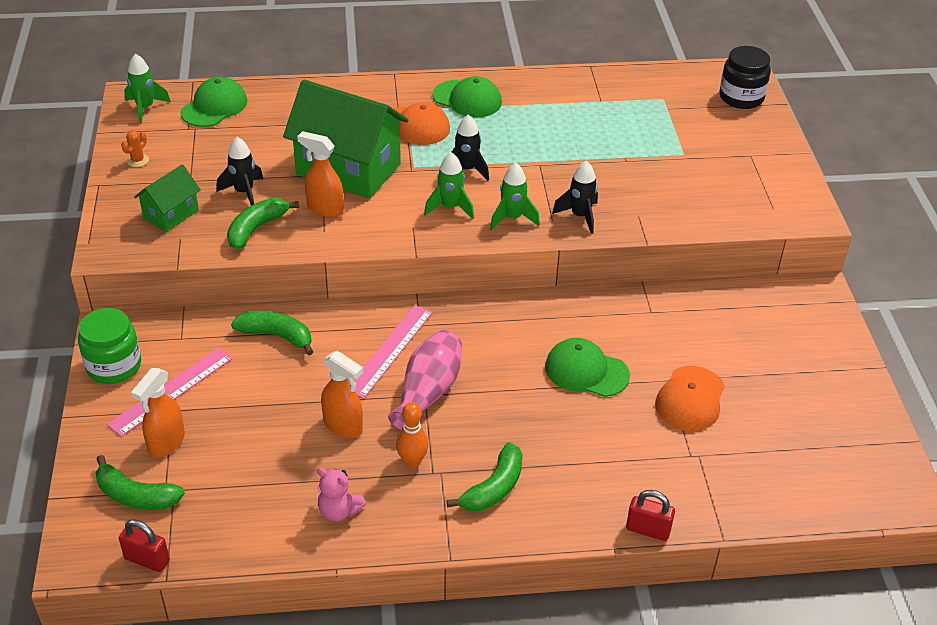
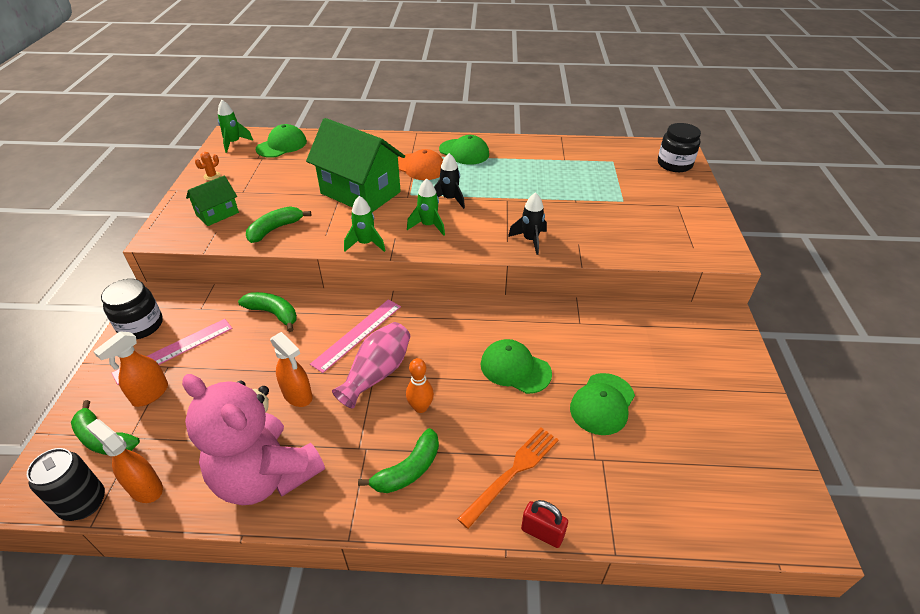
camera: 10 degrees right, 0 degrees up
green jar [78,308,141,384] -> black jar [101,279,163,339]
red padlock [119,519,170,572] -> black can [27,448,105,521]
black rocket [216,137,263,206] -> none
orange spray bottle [297,131,344,217] -> orange spray bottle moved to [86,419,163,503]
pink teddy bear [317,468,366,521] -> pink teddy bear [182,374,325,505], size x2.49
orange bowling pin [396,402,429,468] -> orange bowling pin moved to [406,358,434,413]
green rocket [490,163,540,231] -> green rocket moved to [344,196,386,252]
orange cap [655,366,725,431] -> green cap [570,373,635,435]
none -> orange fork [457,427,559,529]

